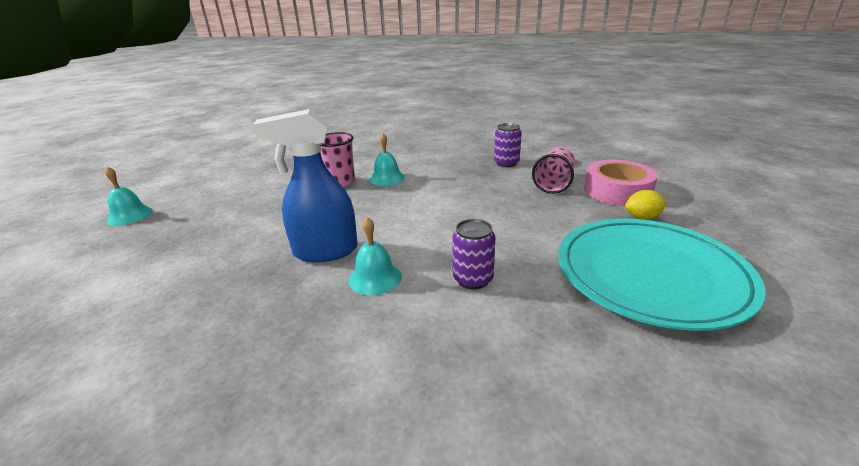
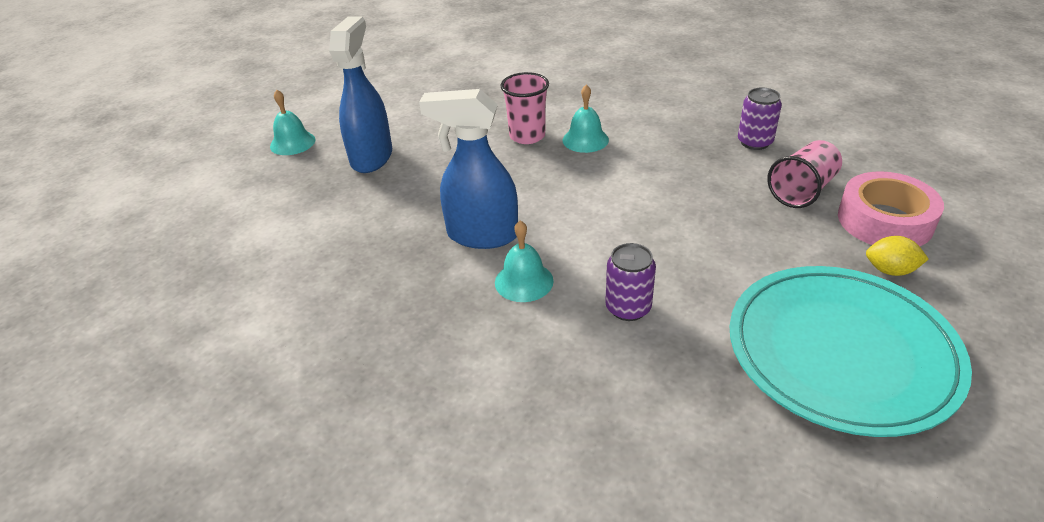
camera: 20 degrees right, 10 degrees up
none -> blue spray bottle [329,17,392,173]

